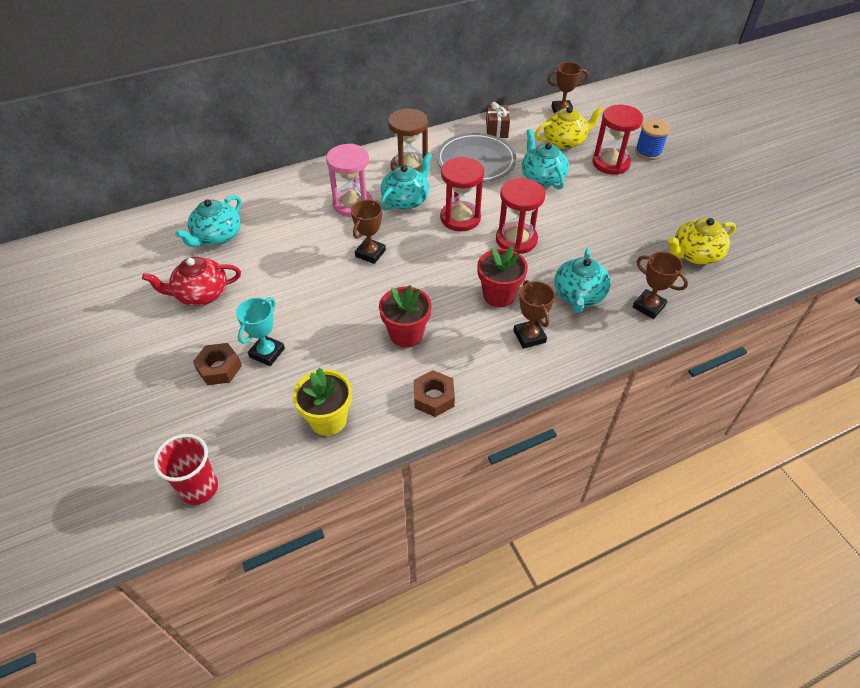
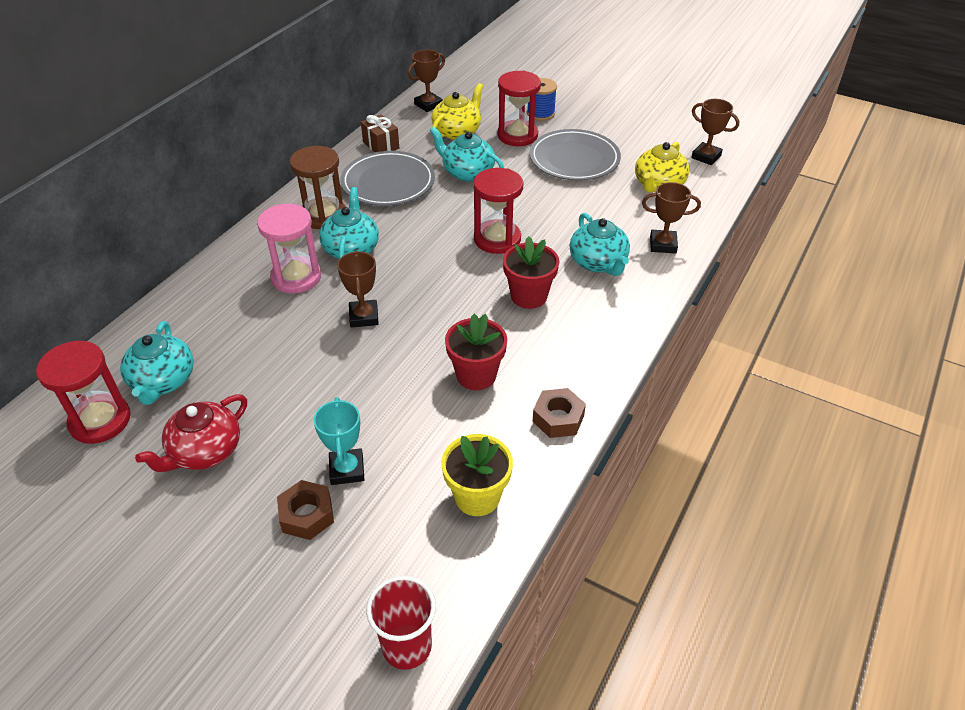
camera: 35 degrees left, 5 degrees down
red hourglass [440,157,484,231] -> red hourglass moved to [36,341,131,444]
brown trophy [513,280,555,349] -> brown trophy moved to [691,99,739,165]
none -> grey plate [530,129,621,181]

